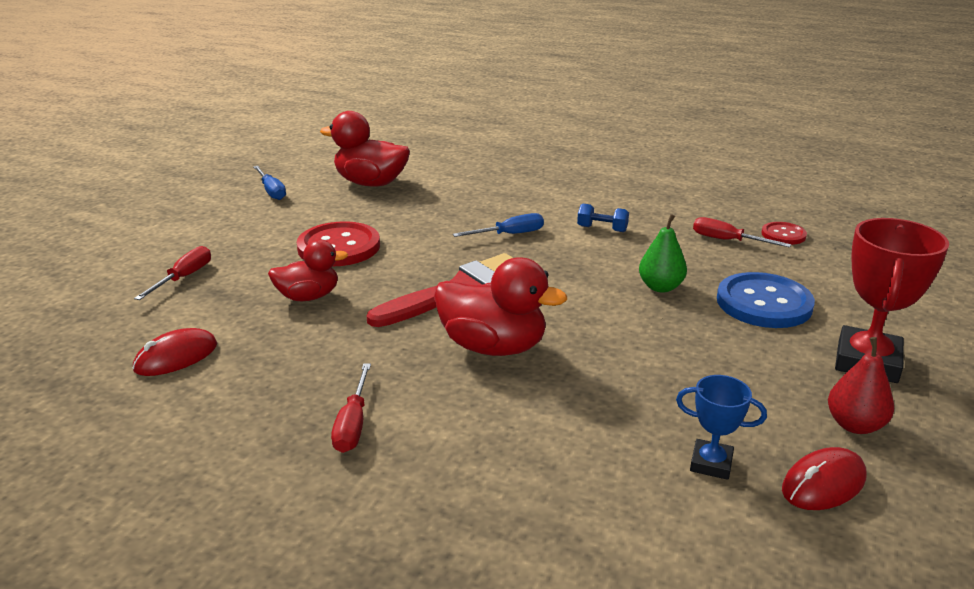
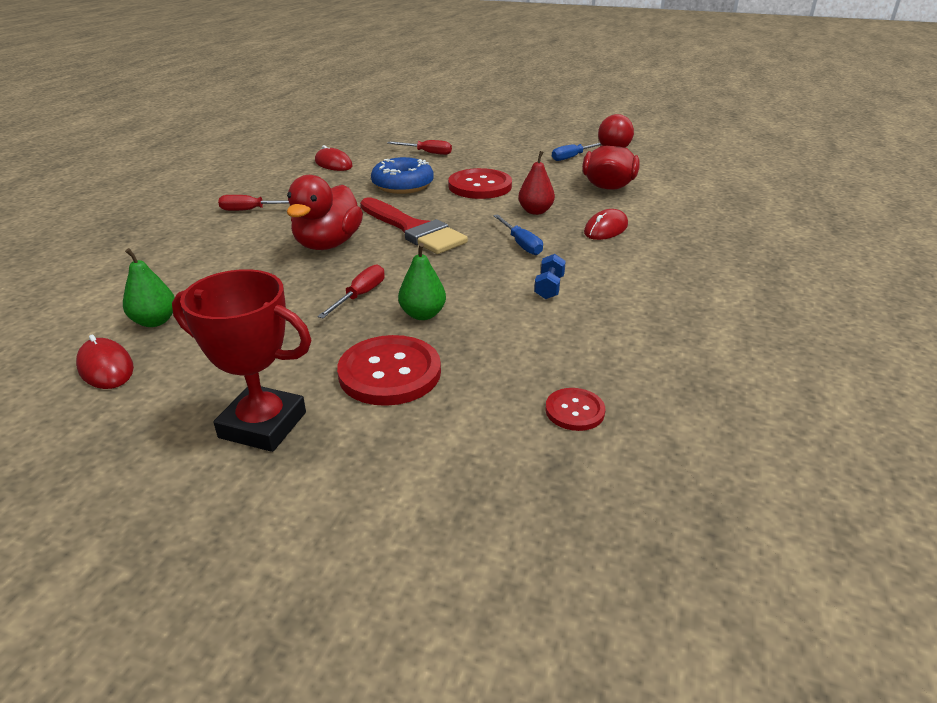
camera: 85 degrees right, 5 degrees up
red duck [268,240,348,301] -> blue donut [371,157,434,194]
blue trophy [676,375,767,480] -> green pear [123,248,175,327]
red screwdriver [693,217,791,248] -> red screwdriver moved to [318,264,385,318]
blue button [717,272,815,328] -> red button [337,335,441,406]
red pear [828,337,894,434] -> red pear moved to [518,151,555,215]
none -> red mouse [584,209,628,240]

